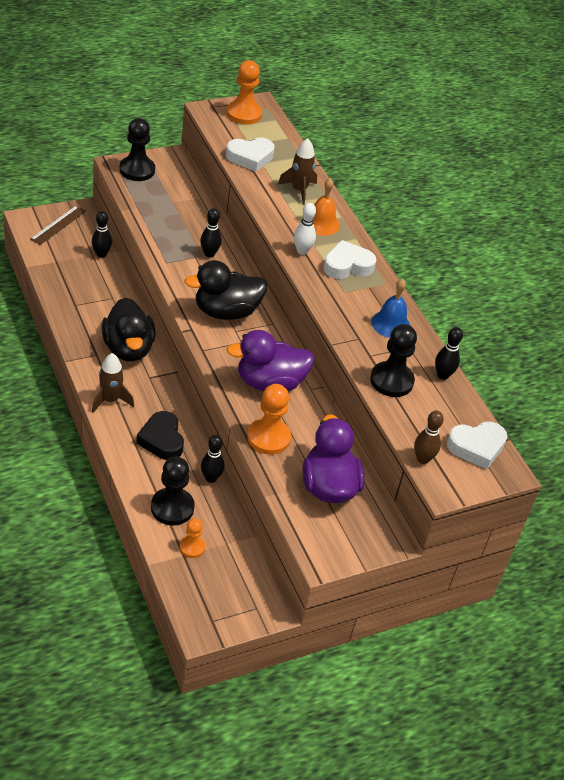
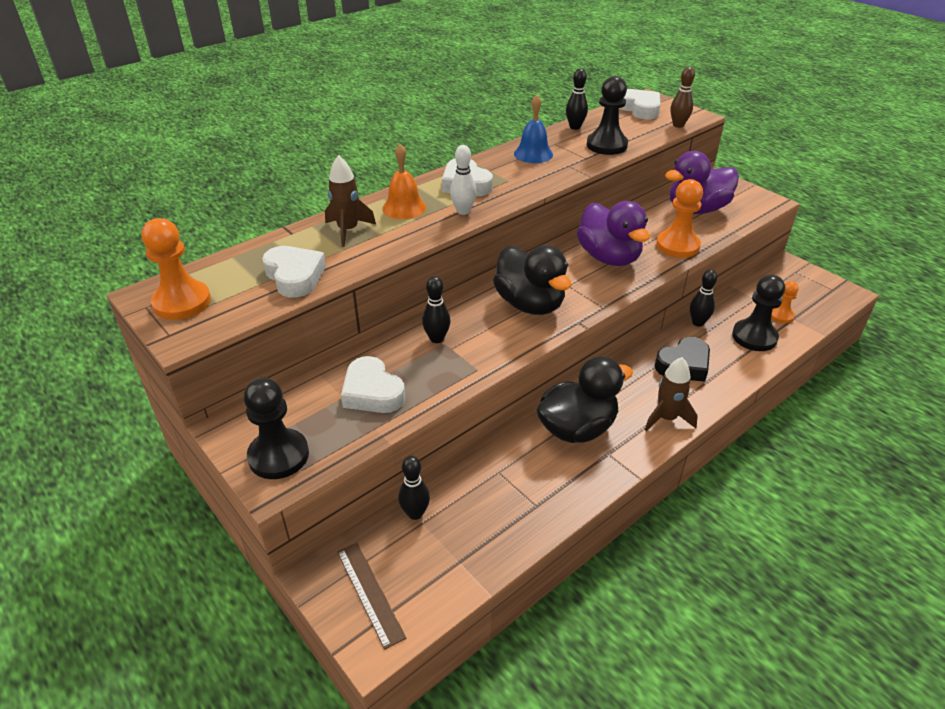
camera: 100 degrees left, 5 degrees down
brown ruler [30,206,86,245] -> brown ruler turned 45 degrees clockwise [337,543,406,650]
none -> white heart [341,356,405,413]

